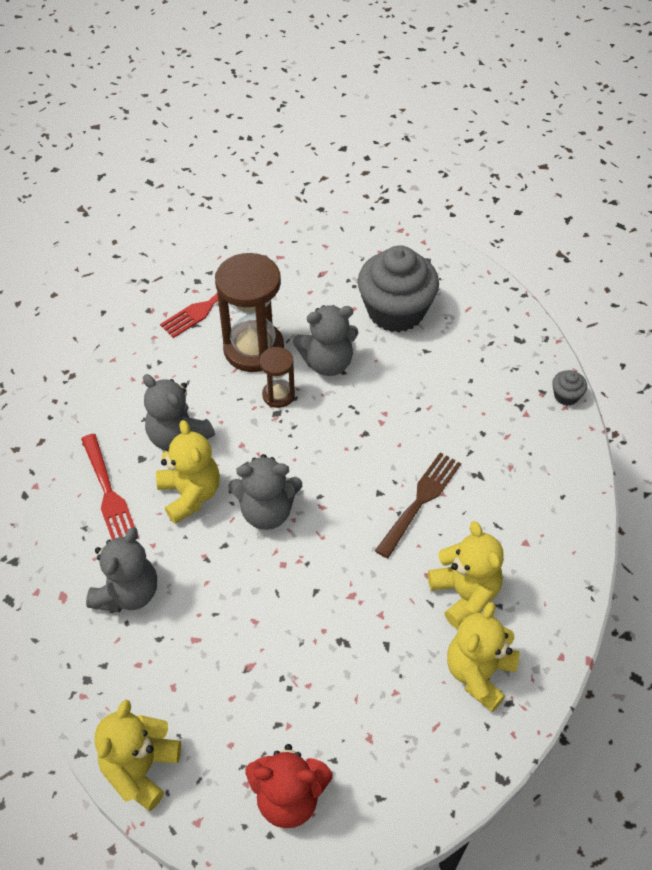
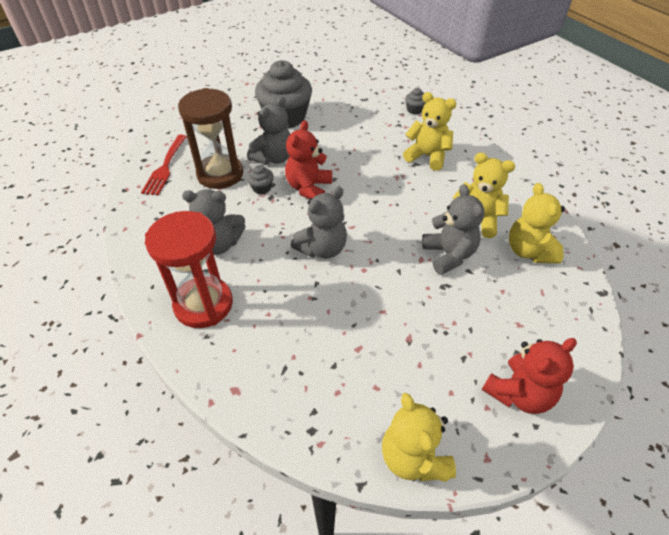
camera: 40 degrees left, 5 degrees down
red fork [81,434,139,539] -> red hourglass [145,211,233,328]
grey teddy bear [86,527,157,612] -> grey teddy bear moved to [422,184,484,275]
yellow teddy bear [156,420,220,524] -> yellow teddy bear moved to [403,92,457,171]
brown hourglass [260,347,295,408] -> grey cupcake [247,165,274,194]
brown fork [375,452,461,558] -> none
none -> red teddy bear [285,120,332,199]

